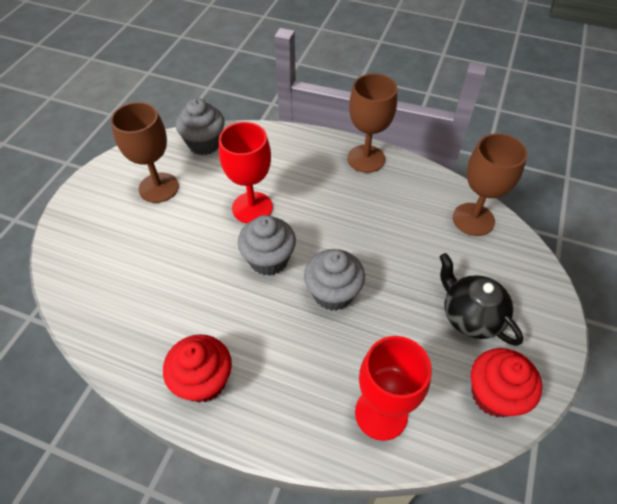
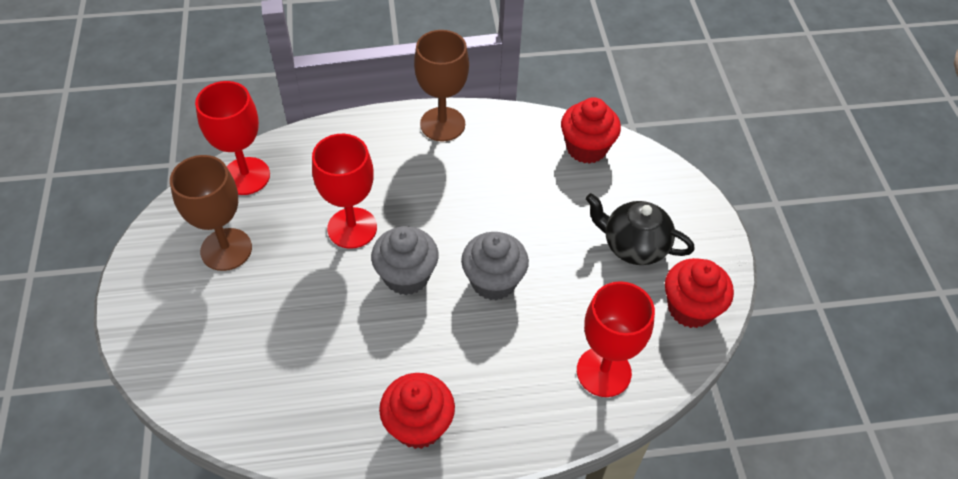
camera: 30 degrees left, 0 degrees up
grey cupcake [176,98,225,155] -> red goblet [195,81,270,195]
brown goblet [453,134,528,236] -> red cupcake [561,97,621,164]

